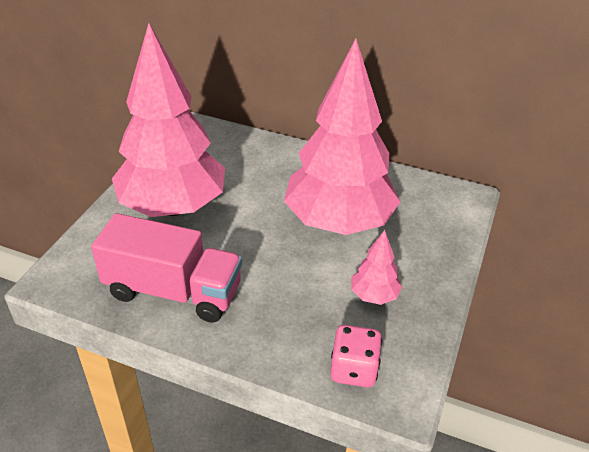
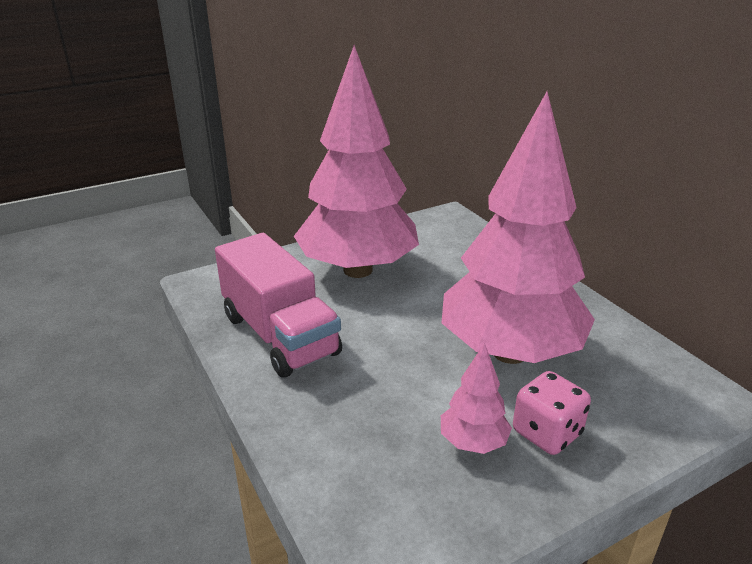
camera: 40 degrees right, 10 degrees down
pink dice [330,325,382,387] -> pink dice moved to [513,371,591,455]

